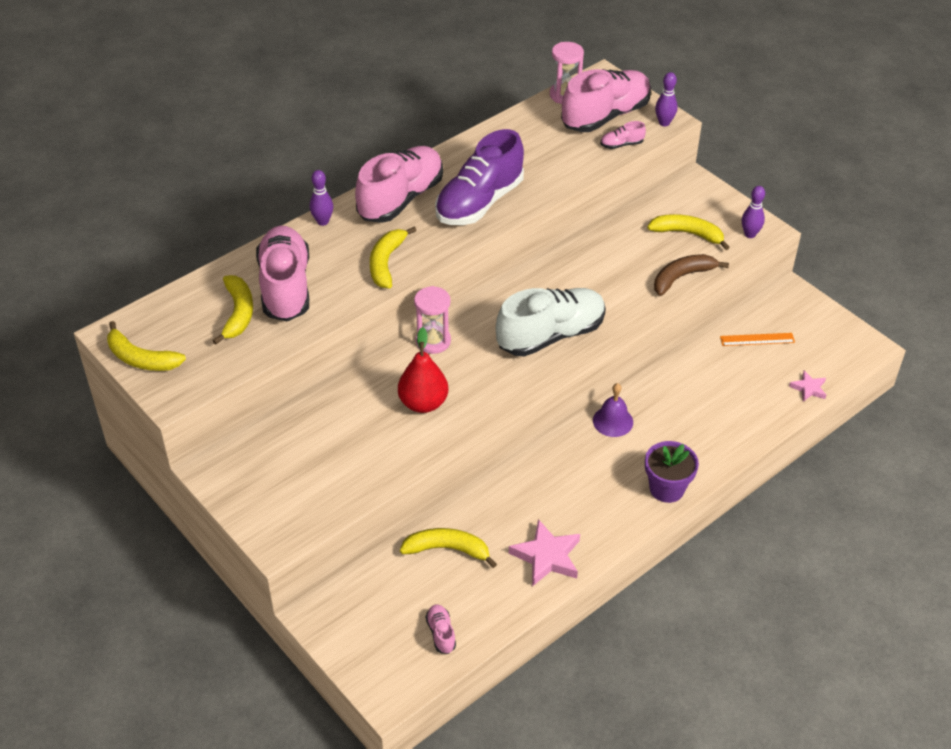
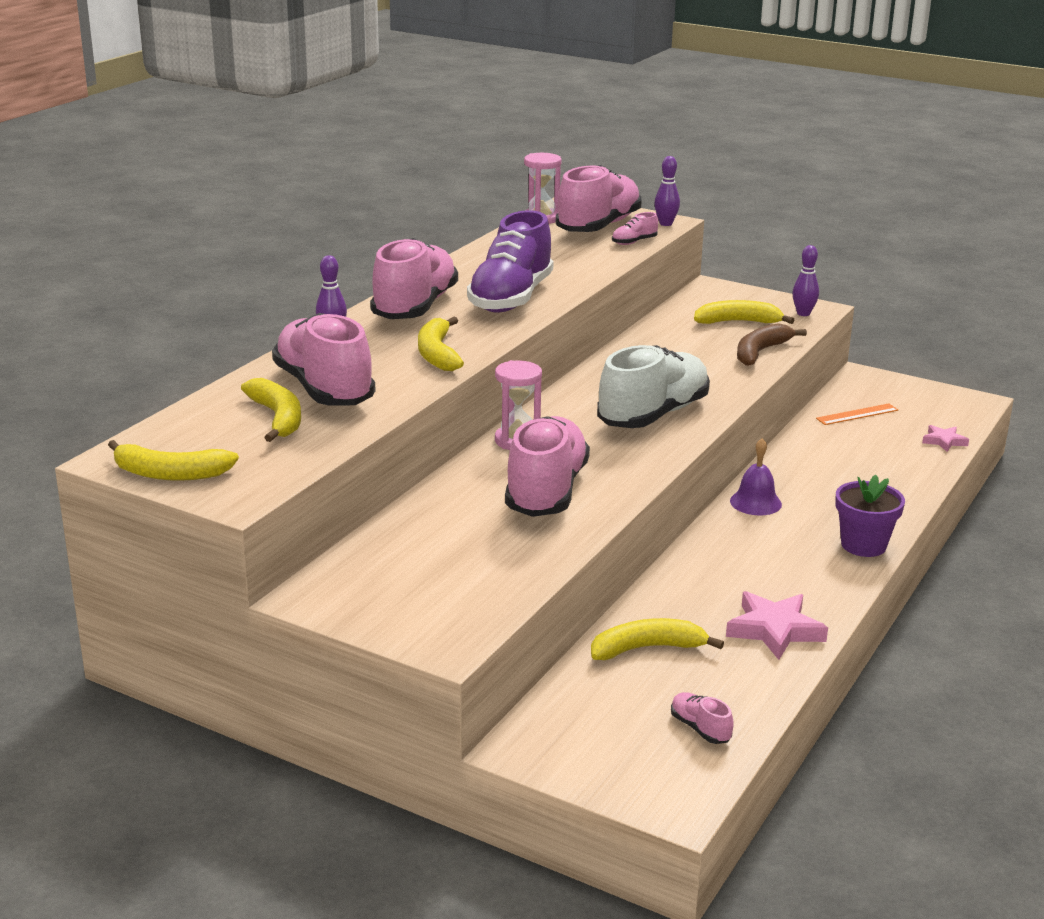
camera: 20 degrees left, 20 degrees down
red pear [398,327,448,413] -> pink shoe [505,416,590,517]

